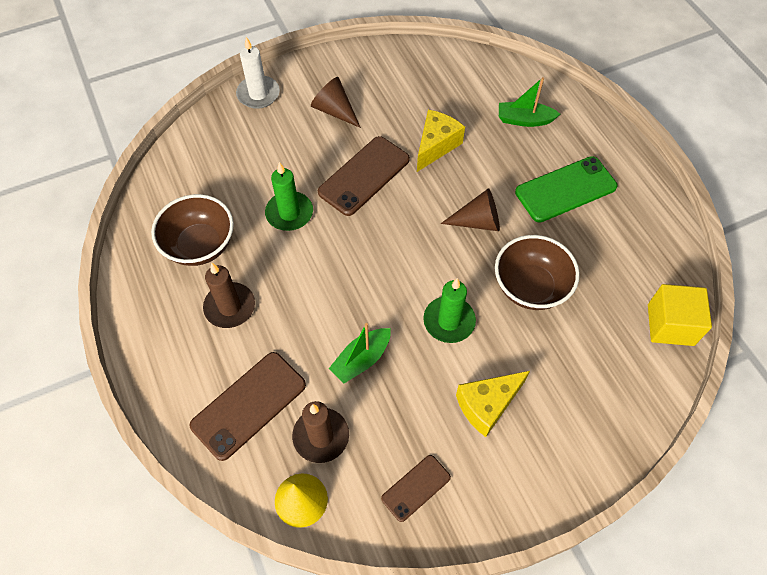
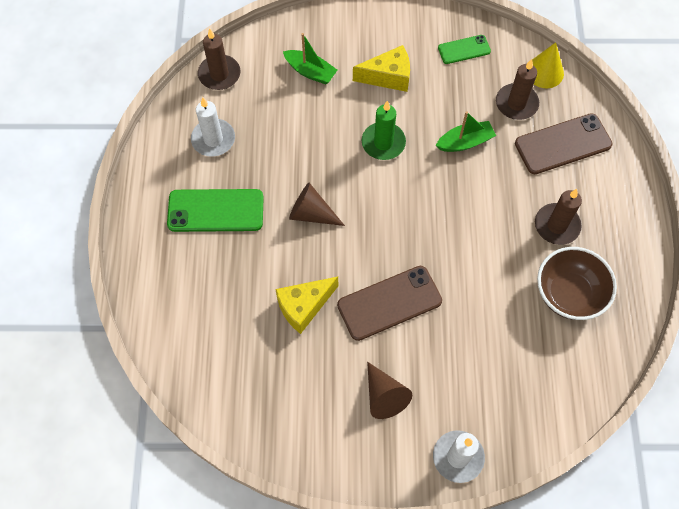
camera: 155 degrees left, 5 degrees up
green candle [265,162,313,231] -> none
brown phone [381,455,451,522] -> green phone [438,35,491,64]
brown bowl [495,235,580,310] -> none
green boat [499,77,560,127] -> green boat moved to [283,33,337,84]
yellow cube [648,284,712,346] -> brown candle [198,28,240,90]
none -> white candle [191,97,235,157]

